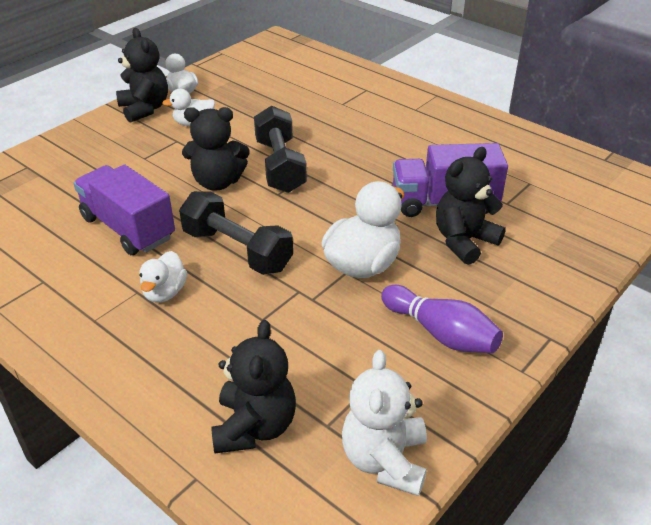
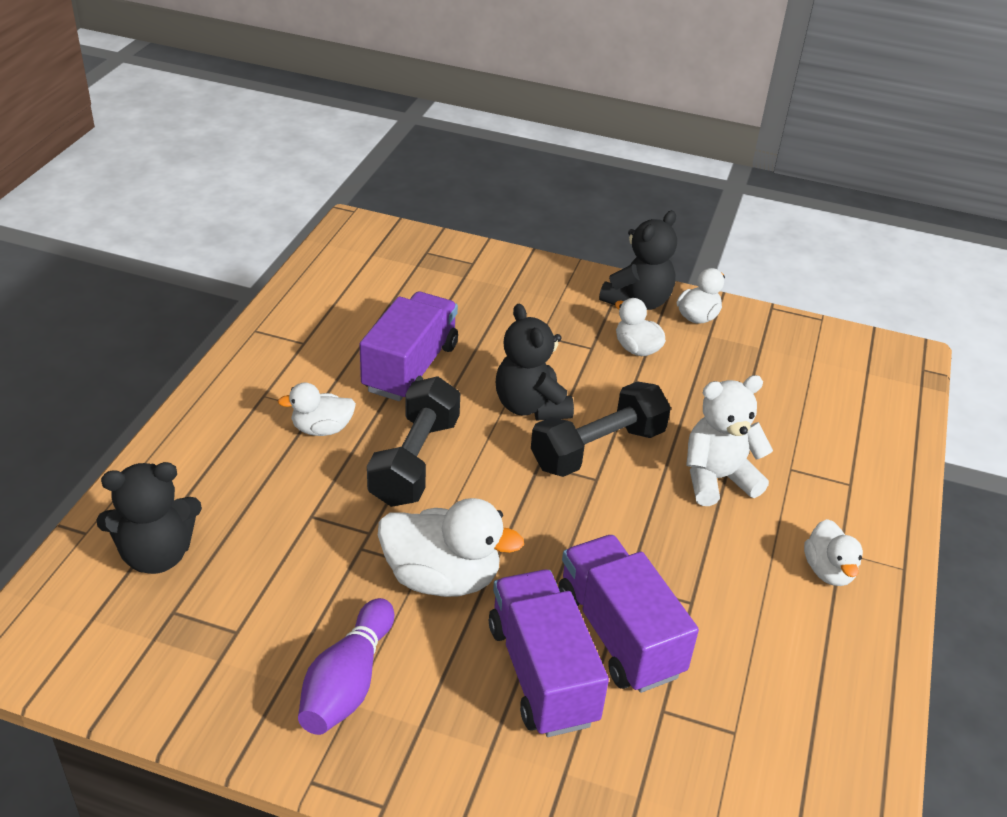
camera: 65 degrees right, 0 degrees up
white teddy bear [342,350,427,496] -> white teddy bear moved to [686,375,773,506]
black teddy bear [436,147,506,265] -> purple truck [489,570,609,737]
none -> white duck [804,519,863,586]

